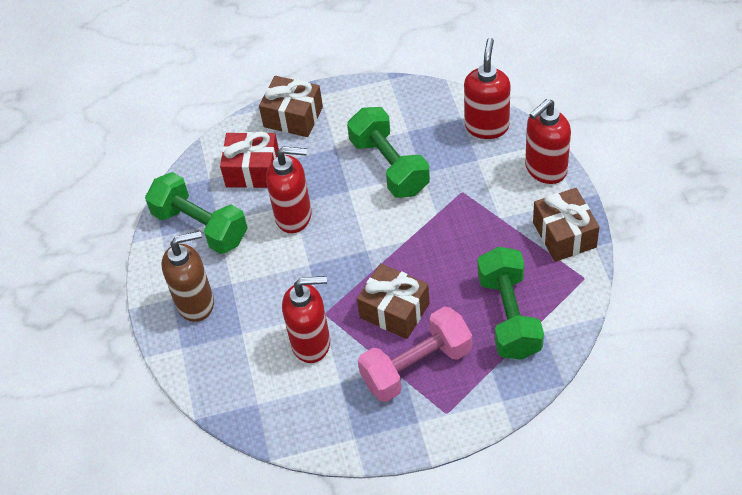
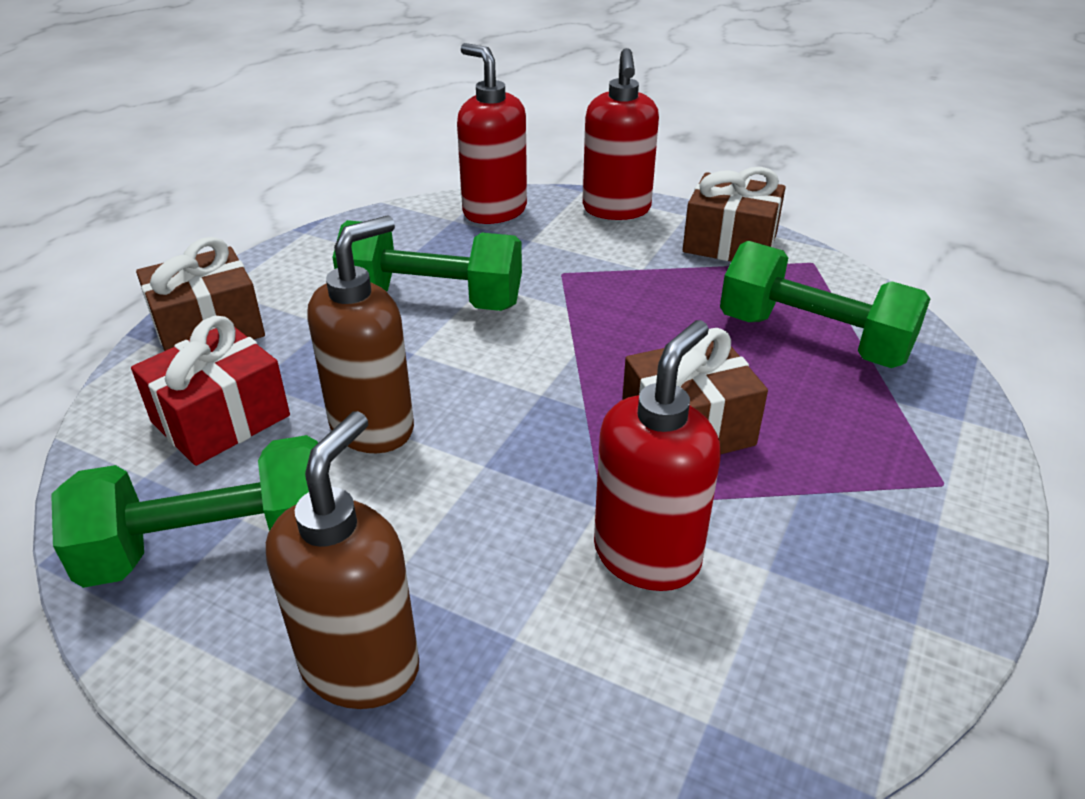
camera: 55 degrees left, 15 degrees down
red soap dispenser [266,146,312,233] -> brown soap dispenser [308,216,414,453]
pink dumbbell [358,306,472,402] -> none

